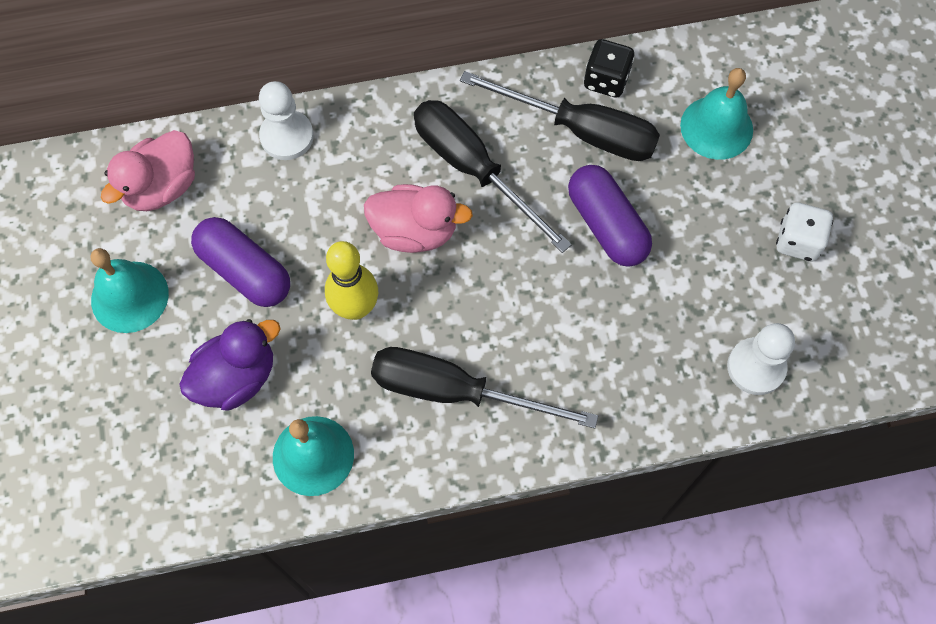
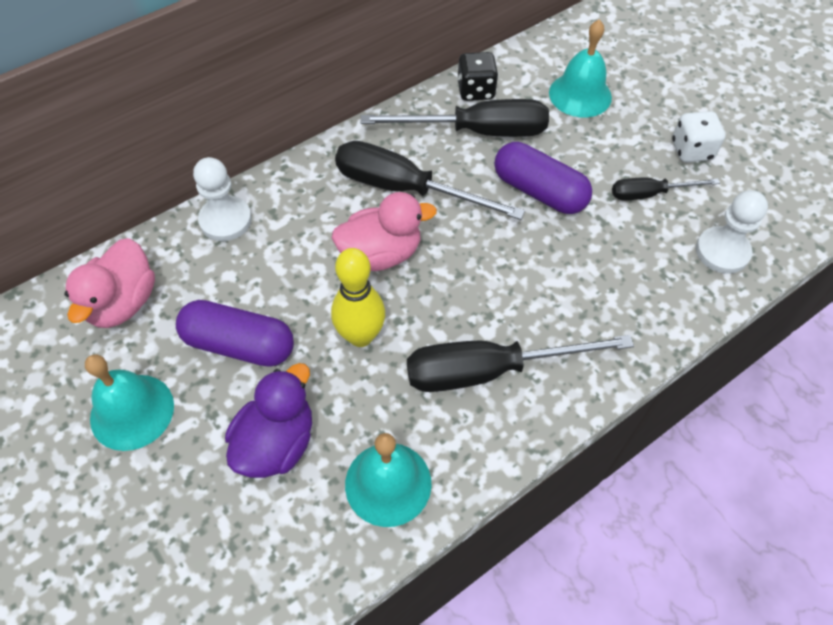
camera: 25 degrees left, 10 degrees down
none -> black screwdriver [612,178,720,201]

